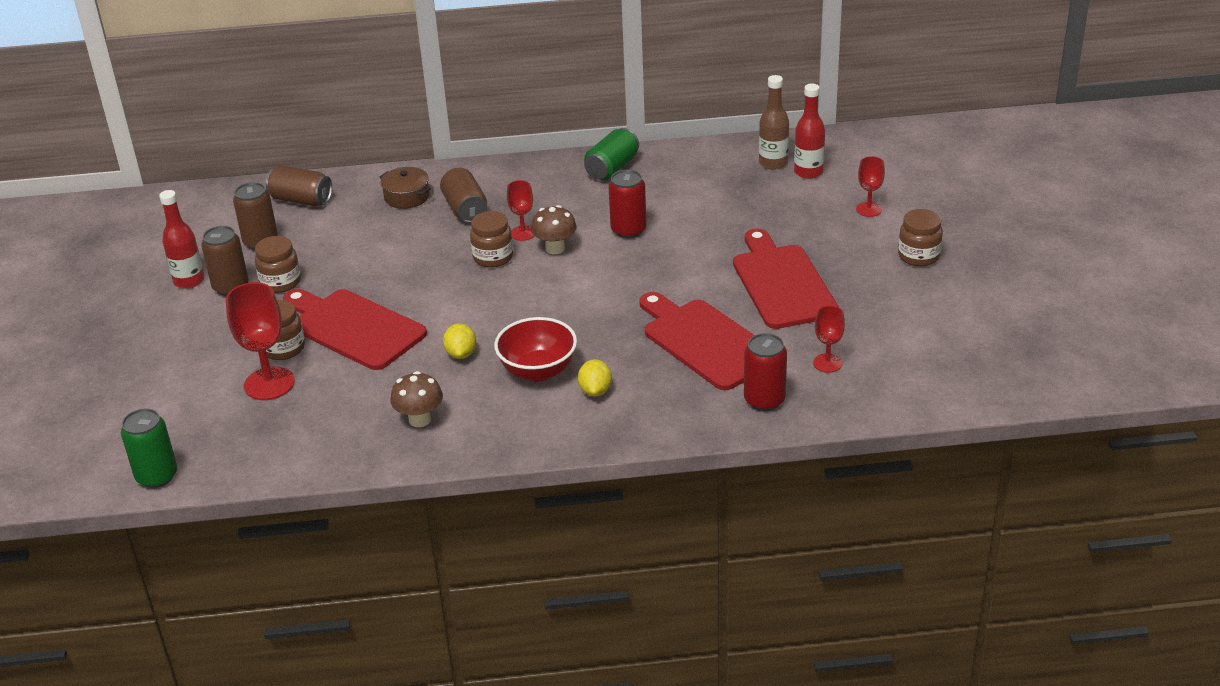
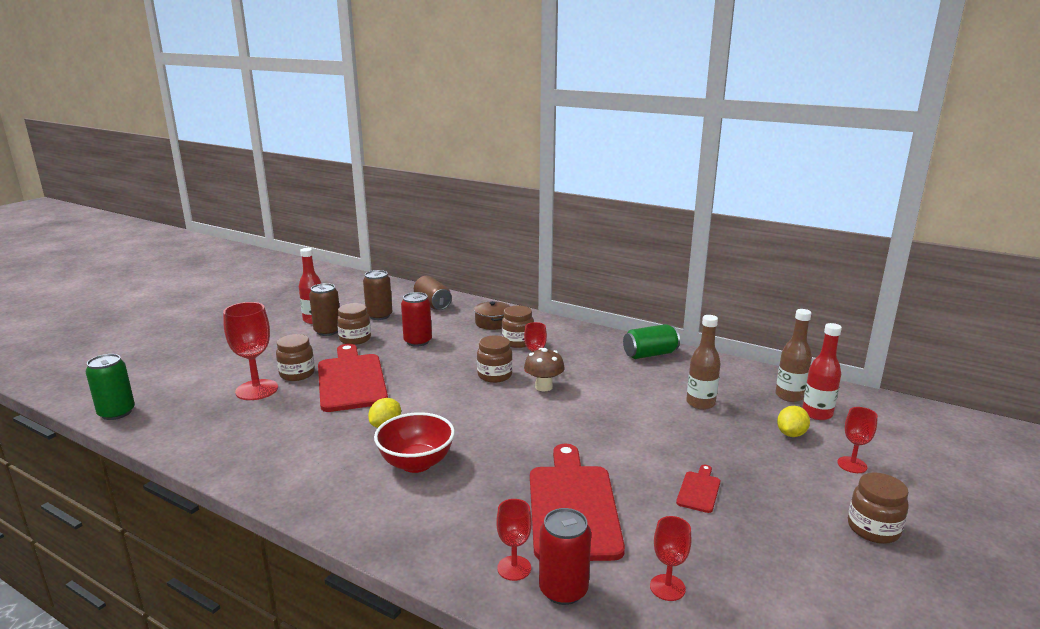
camera: 35 degrees right, 15 degrees down
brown mushroom [391,371,443,427] -> none
brown can [440,168,487,223] -> brown jar [502,306,534,348]
yellow lemon [578,359,612,396] -> yellow lemon moved to [777,406,810,437]
red can [608,170,647,238] -> red can moved to [401,292,432,347]
red cutting board [733,229,839,329] -> red cutting board [676,465,720,513], size x0.43
none -> red goblet [496,499,532,581]
none -> brown bottle [686,315,721,410]

